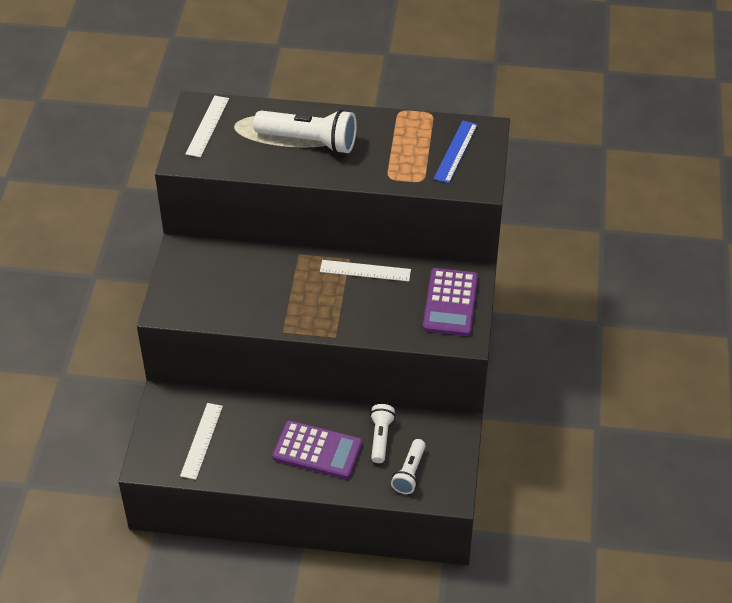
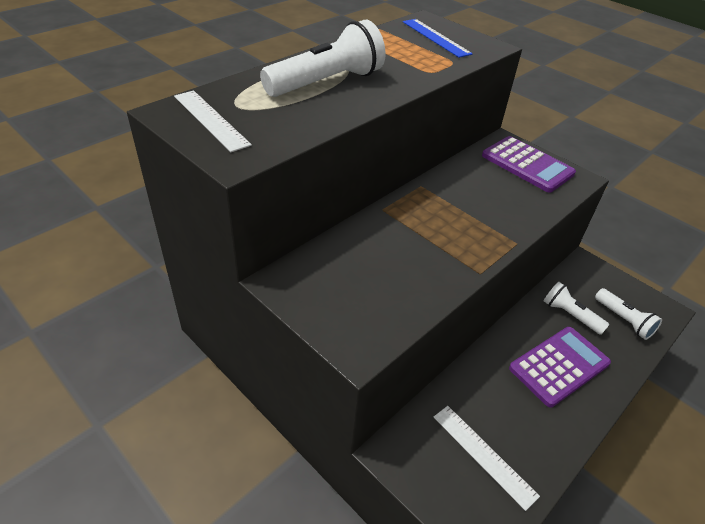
camera: 55 degrees left, 5 degrees down
white ruler [320,260,411,282] -> none

